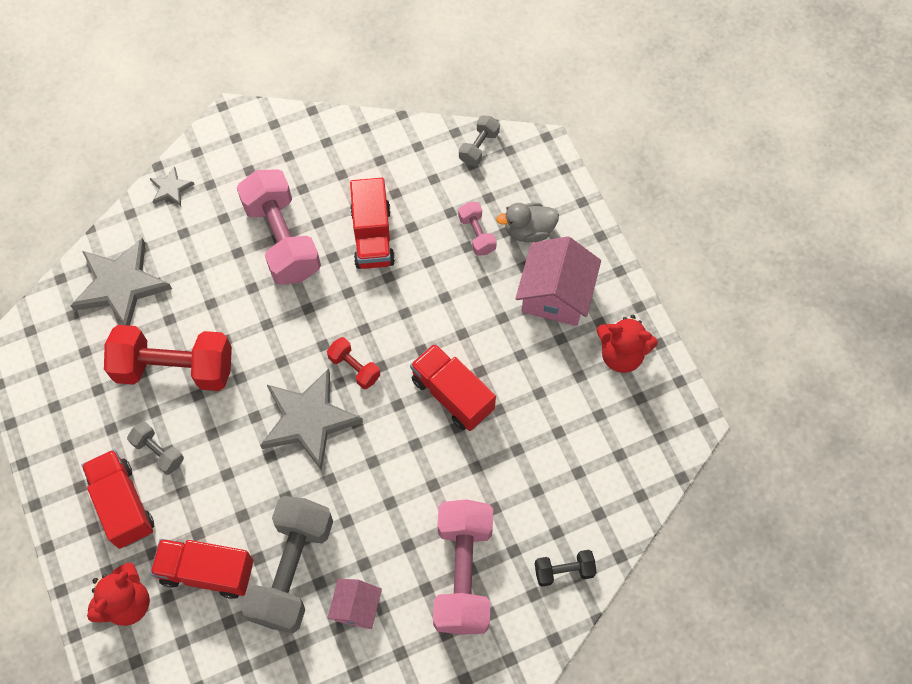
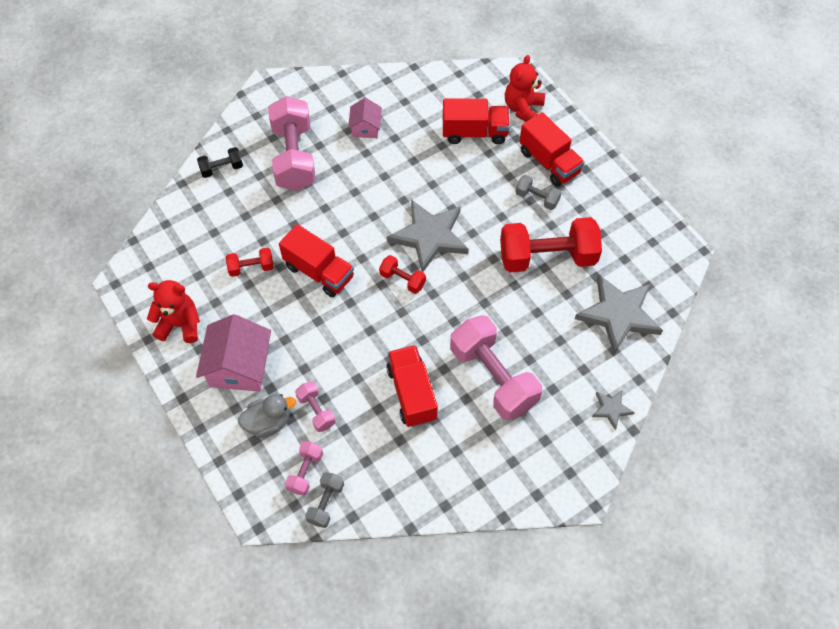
camera: 170 degrees right, 5 degrees down
grey dumbbell [241,496,333,633] -> none
none -> red dumbbell [226,248,274,277]
none -> pink dumbbell [285,441,323,496]

